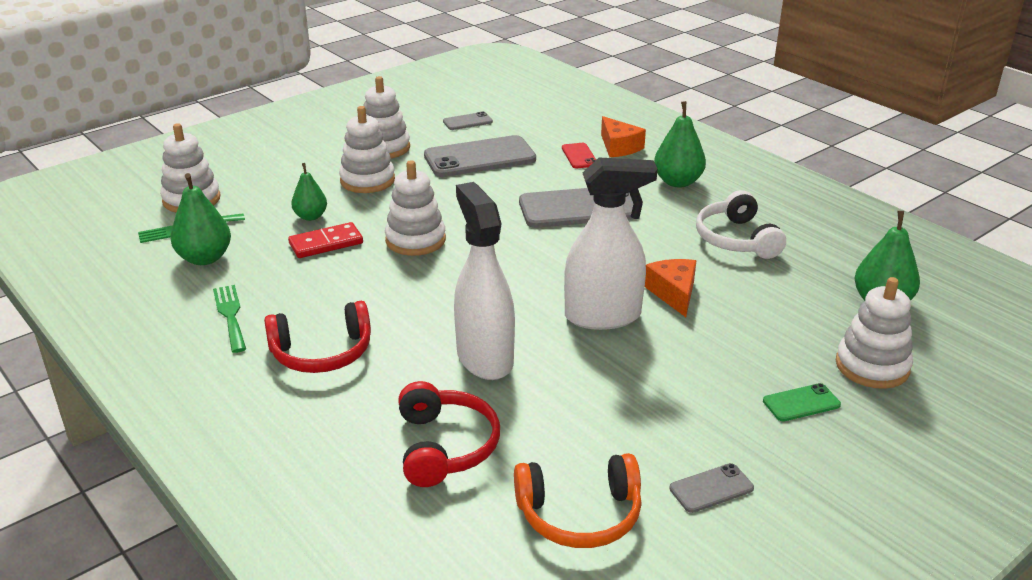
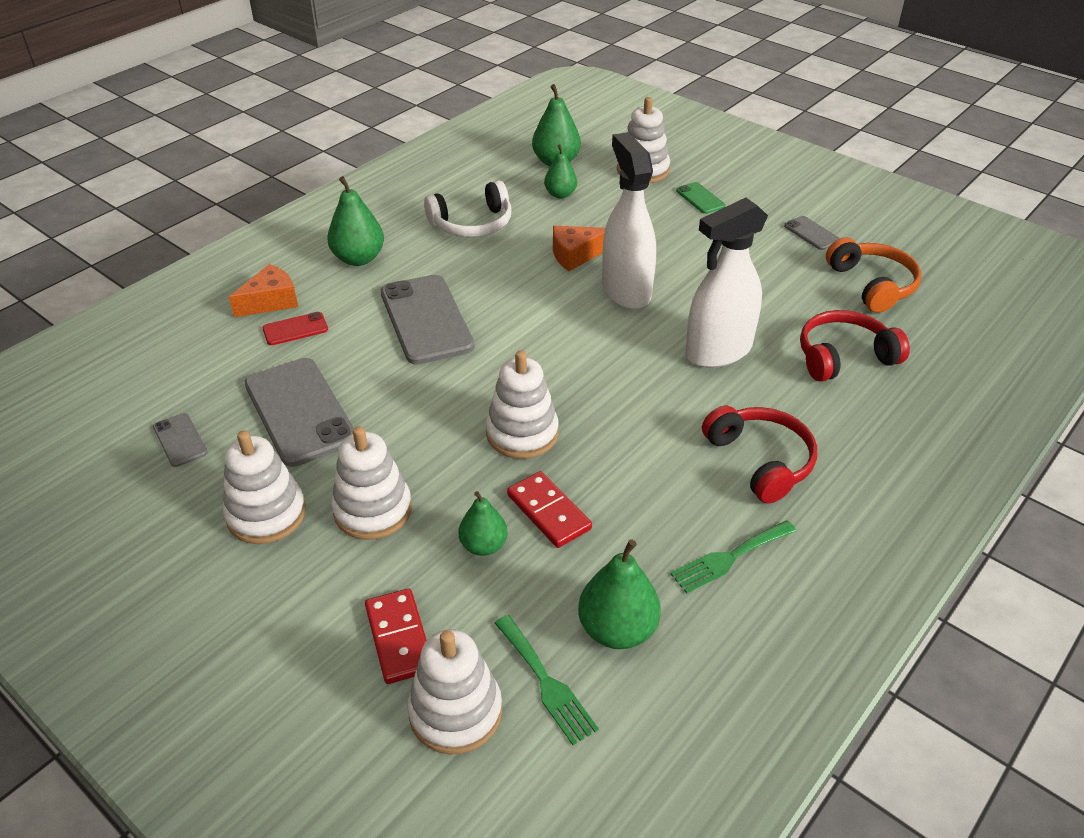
camera: 100 degrees left, 10 degrees up
none -> red domino [365,589,427,684]
none -> green pear [544,144,577,199]

